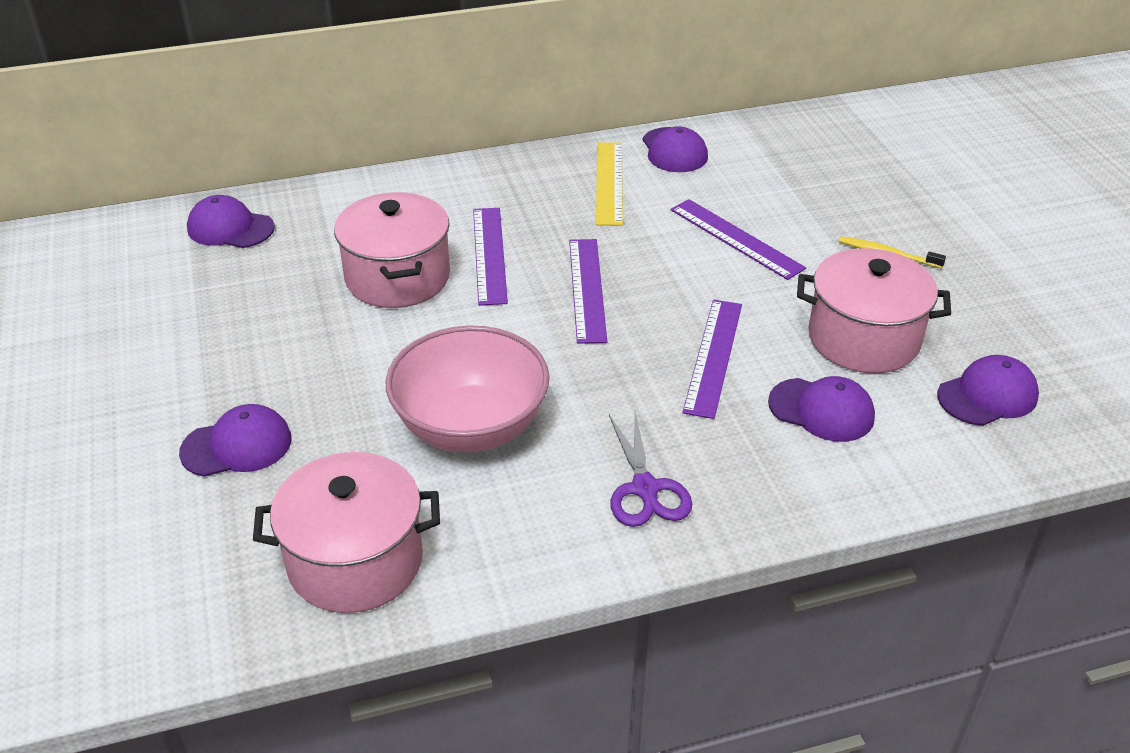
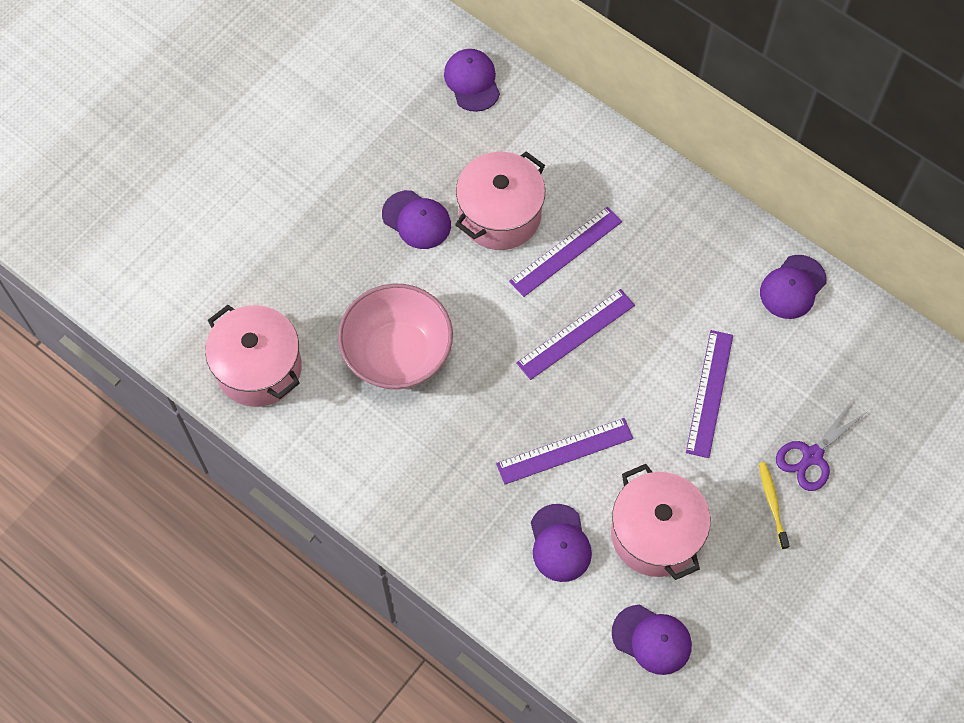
camera: 55 degrees right, 25 degrees up
purple cap [179,404,292,477] -> purple cap moved to [382,190,451,249]
yellow ruler [596,142,623,226] -> none
purple scissors [609,412,692,527] -> purple scissors moved to [776,401,868,491]

